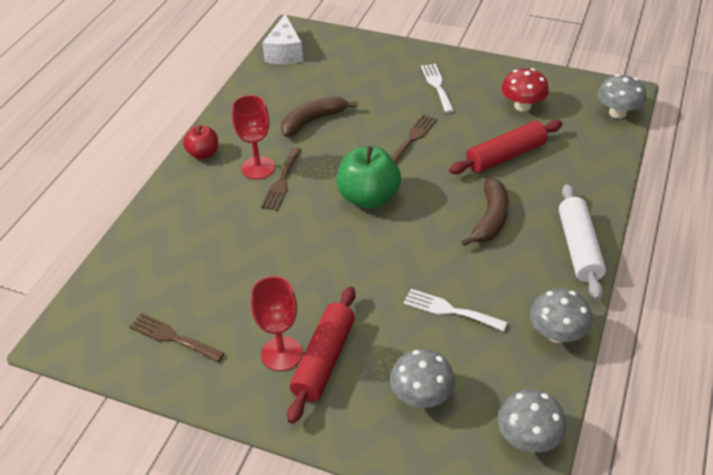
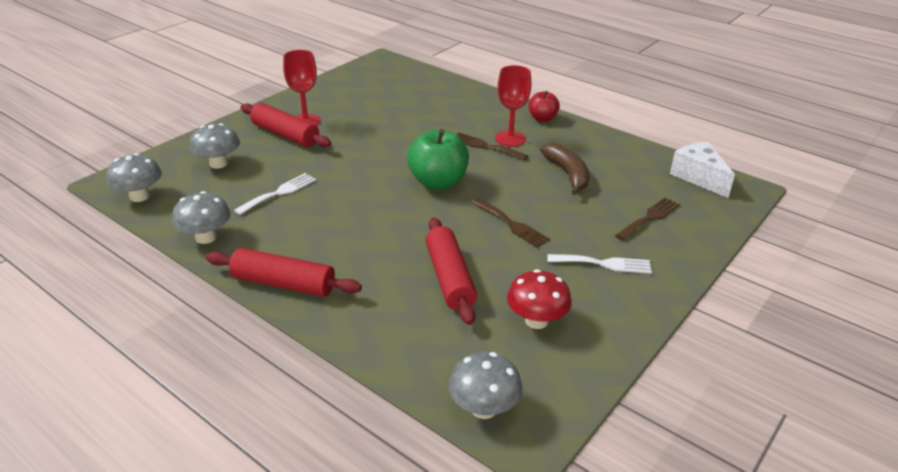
camera: 105 degrees right, 10 degrees down
brown fork [129,313,225,363] -> brown fork moved to [615,197,680,241]
white cheese [262,14,303,64] -> white cheese turned 45 degrees clockwise [670,142,735,198]
brown banana [461,178,509,247] -> none
white rolling pin [559,184,606,300] -> red rolling pin [206,248,362,297]

